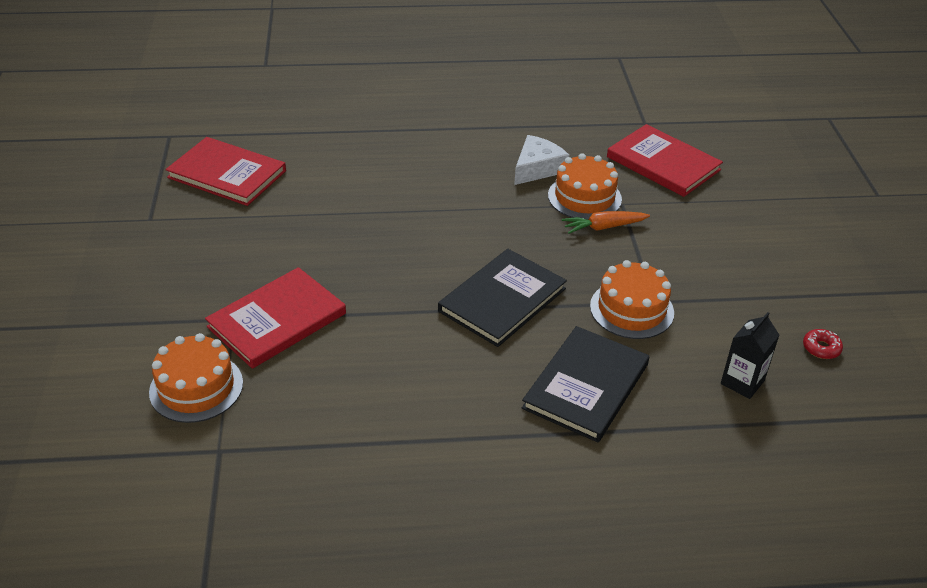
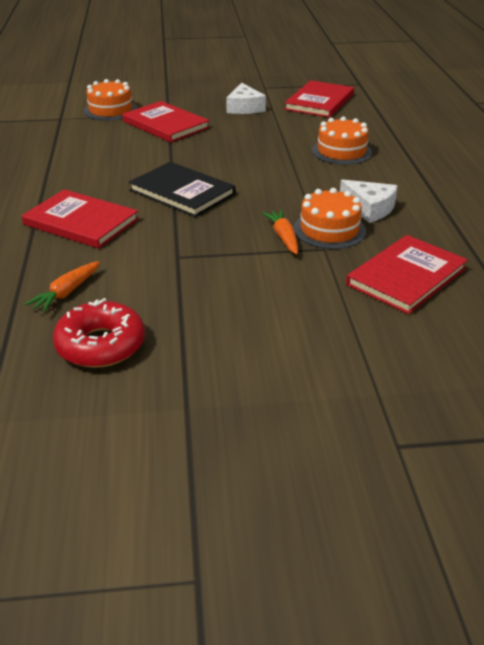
camera: 90 degrees right, 5 degrees down
black book [522,326,649,442] -> red book [22,189,139,248]
orange cake [590,260,674,339] -> orange cake moved to [312,116,372,165]
black carton [721,312,779,399] -> orange carrot [25,261,100,313]
red donut [803,329,843,359] -> red donut [53,298,145,368], size x2.26
none -> white cheese [226,83,266,114]

